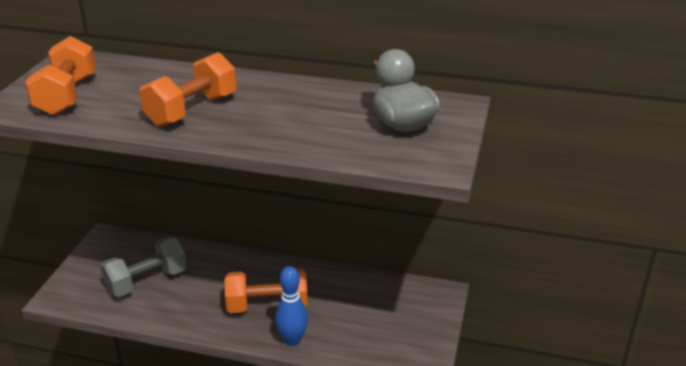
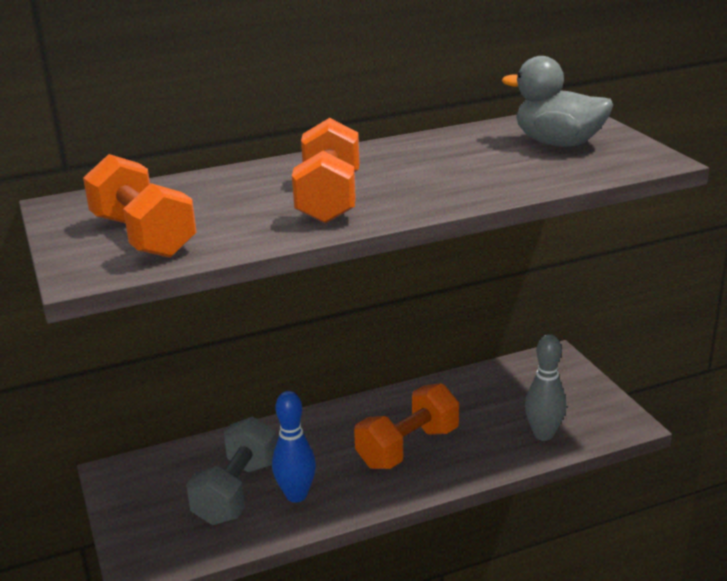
camera: 35 degrees left, 5 degrees down
blue bowling pin [275,266,308,346] -> blue bowling pin moved to [272,391,316,502]
none -> grey bowling pin [525,334,566,441]

